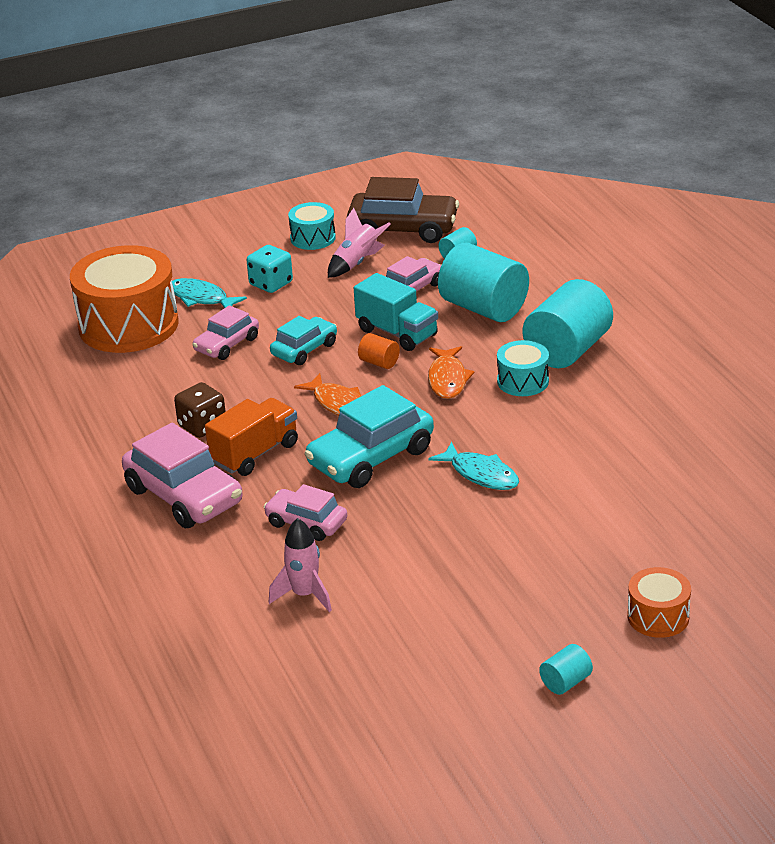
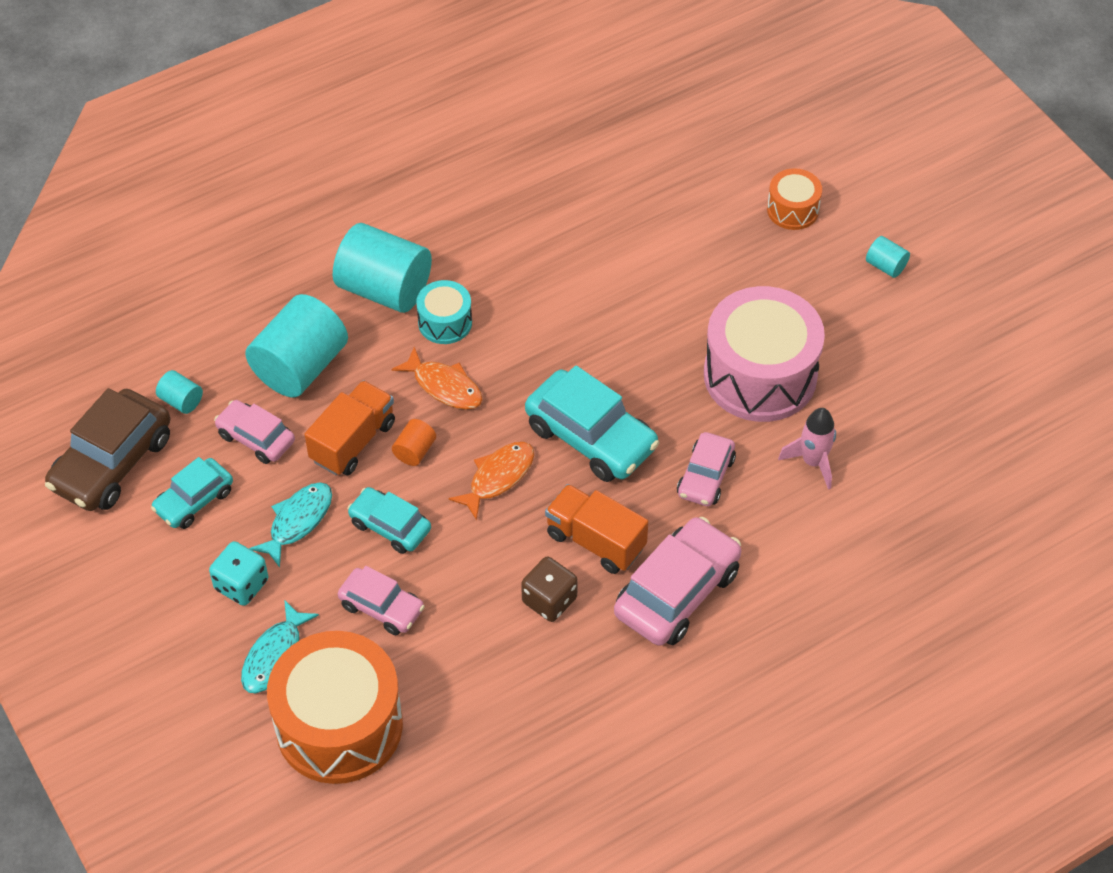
camera: 100 degrees left, 20 degrees up
turquoise drum [288,202,336,250] -> none
pink rocket [328,208,390,278] -> turquoise car [151,457,233,529]
brown car [347,177,459,243] -> brown car turned 150 degrees counterclockwise [45,388,170,511]
turquoise truck [354,273,438,351] -> orange truck [304,380,395,475]
orange fish [428,346,475,399] -> orange fish turned 45 degrees clockwise [391,347,482,410]
turquoise fish [429,442,519,490] -> turquoise fish moved to [249,482,332,568]
none -> pink drum [704,286,825,422]

